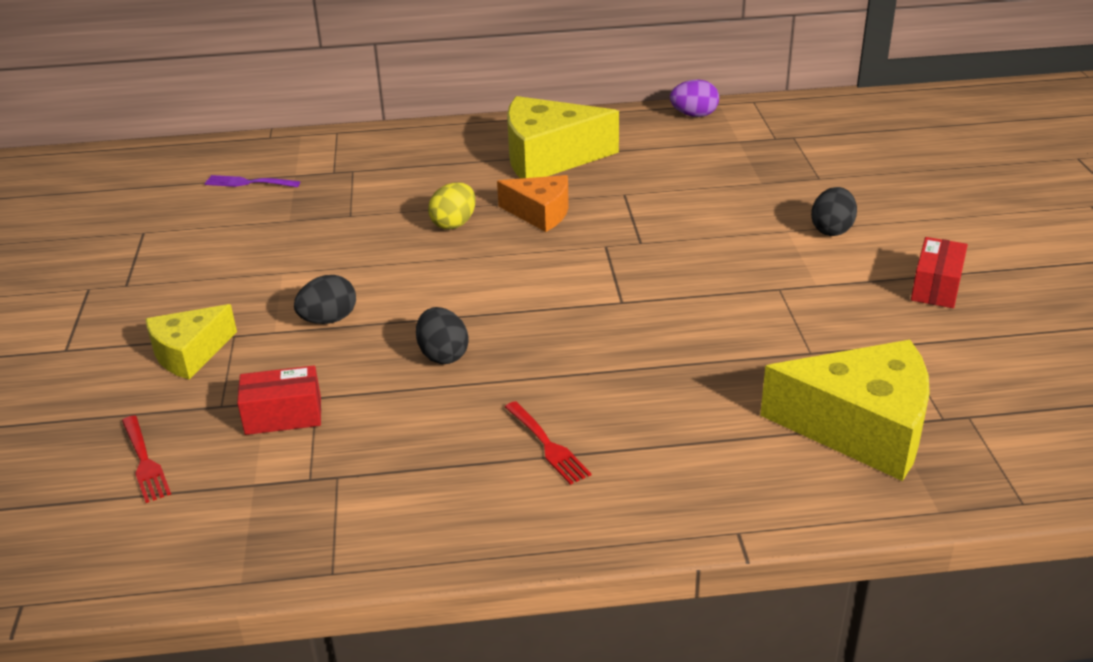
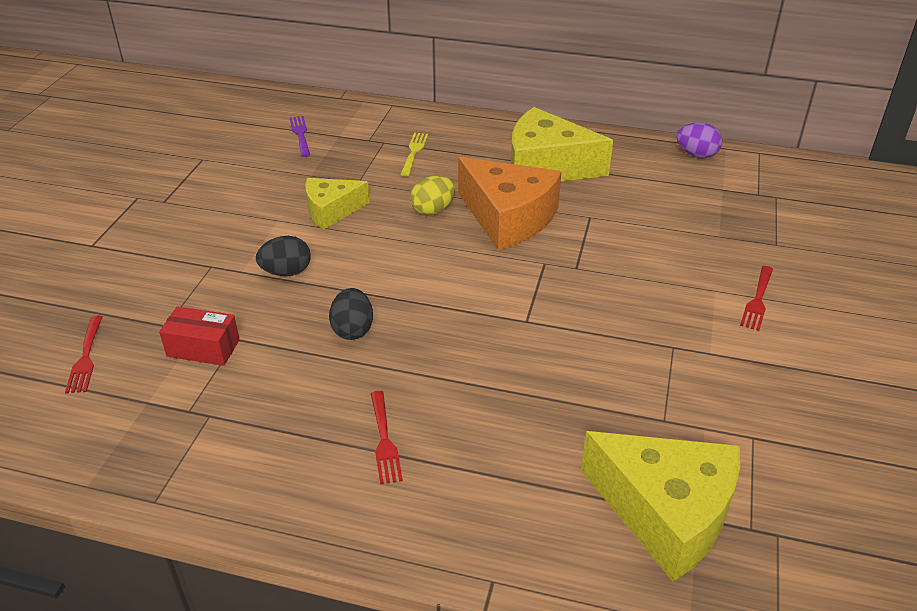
camera: 20 degrees right, 5 degrees up
yellow cheese [146,304,237,380] -> yellow cheese moved to [305,178,370,230]
purple fork [204,175,300,187] -> purple fork turned 45 degrees clockwise [290,116,310,157]
orange cheese [497,175,569,232] -> orange cheese [458,157,561,250], size x1.68
black egg [811,187,857,236] -> red fork [740,266,773,331]
red box [911,237,968,308] -> none
none -> yellow fork [400,133,428,176]

